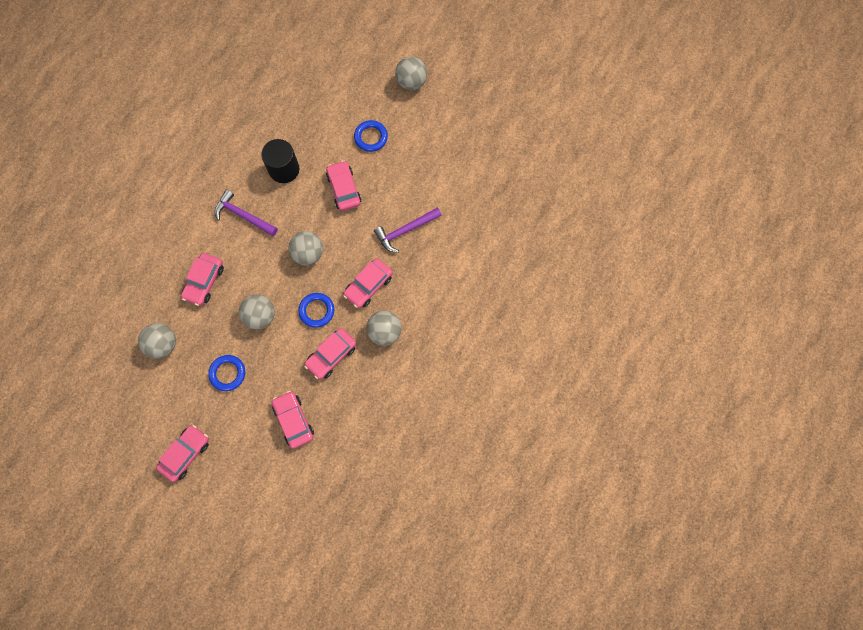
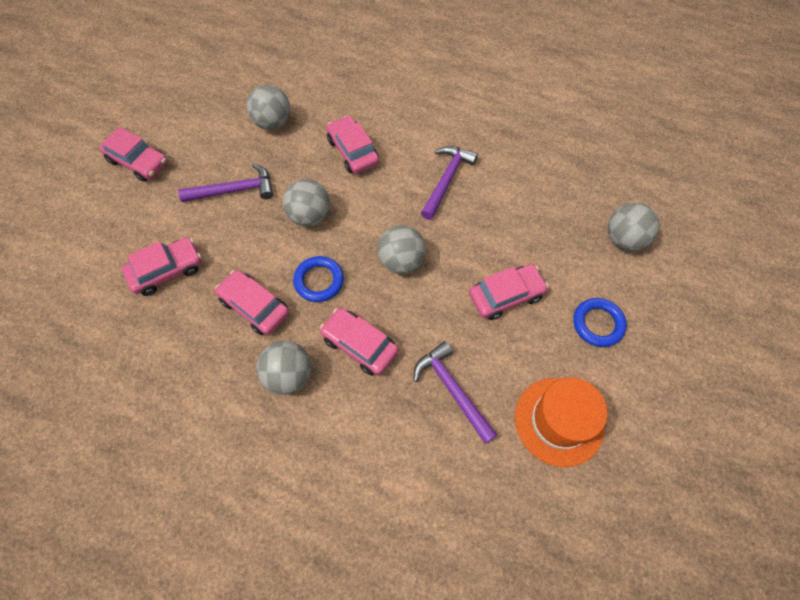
camera: 85 degrees right, 10 degrees down
pink car [181,253,224,306] -> pink car turned 45 degrees clockwise [326,115,379,174]
blue ring [208,355,245,391] -> purple hammer [178,163,273,202]
black cylinder [261,139,299,183] -> none
grey ball [395,57,427,90] -> grey ball moved to [608,203,660,251]
none -> orange hat [515,377,607,467]

